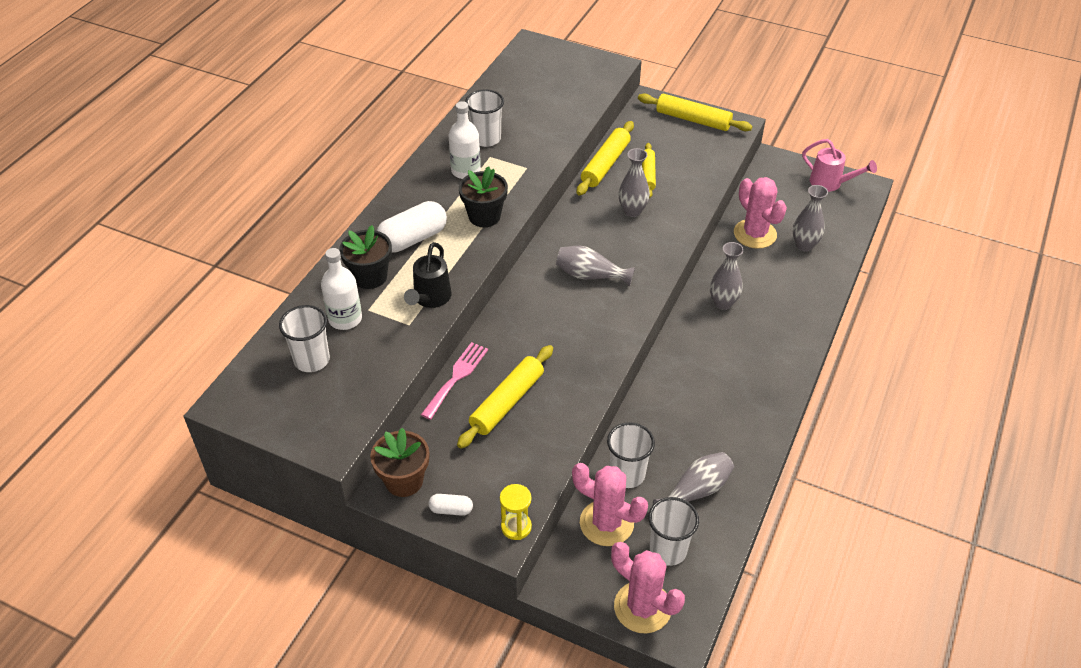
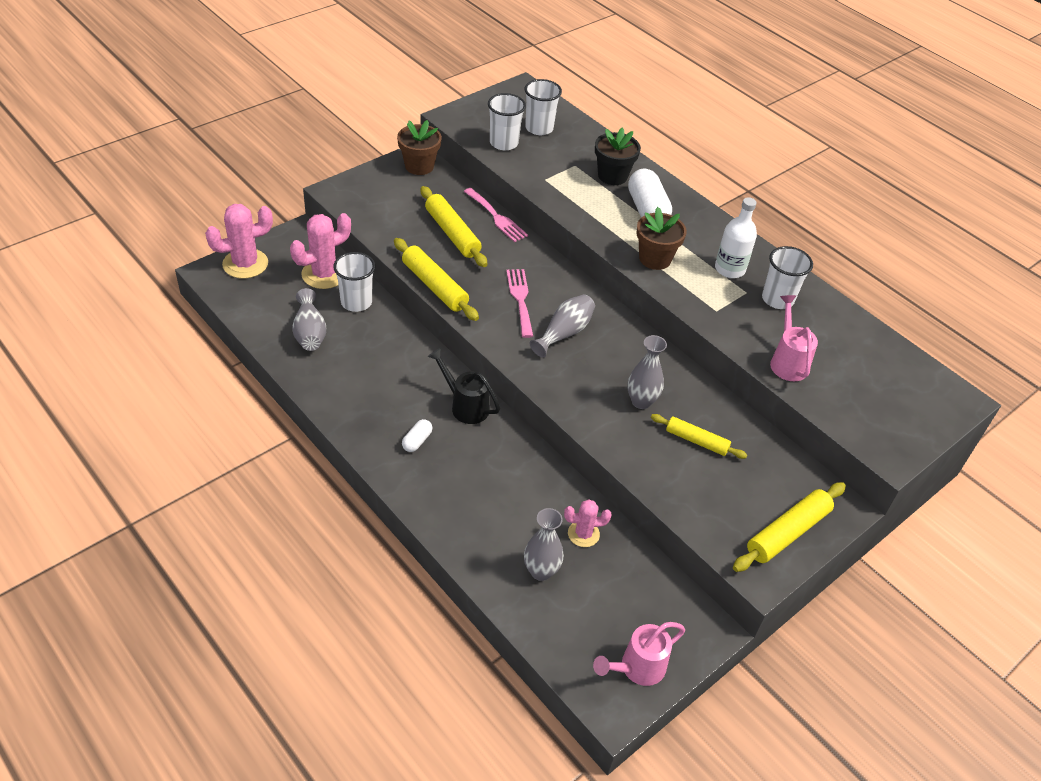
camera: 110 degrees right, 0 degrees up
white bottle [321,248,362,330] -> none
black watering can [404,242,452,308] -> black watering can moved to [428,348,500,424]
white capsule [428,494,473,516] -> white capsule moved to [402,419,432,452]
black flower pot [459,166,508,227] -> brown flower pot [636,207,687,270]
yellow hourglass [500,484,532,540] -> none
yellow rolling pin [577,121,634,196] -> yellow rolling pin moved to [394,238,479,321]
white cup [649,497,699,566] -> white cup moved to [488,93,526,150]
grey vase [710,242,744,310] -> none
pink cactus [734,177,787,249] -> pink cactus [564,499,612,547], size x0.59
none -> pink fork [506,269,533,338]
none -> pink watering can [770,295,818,381]

